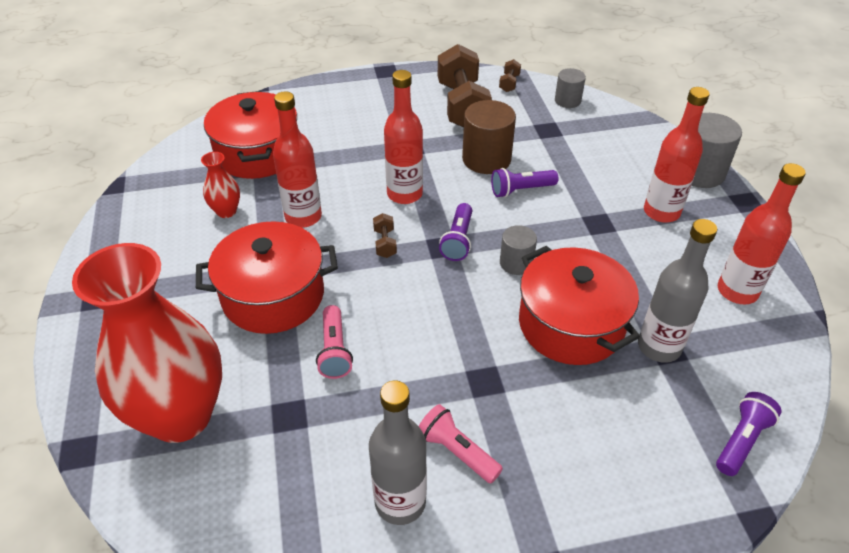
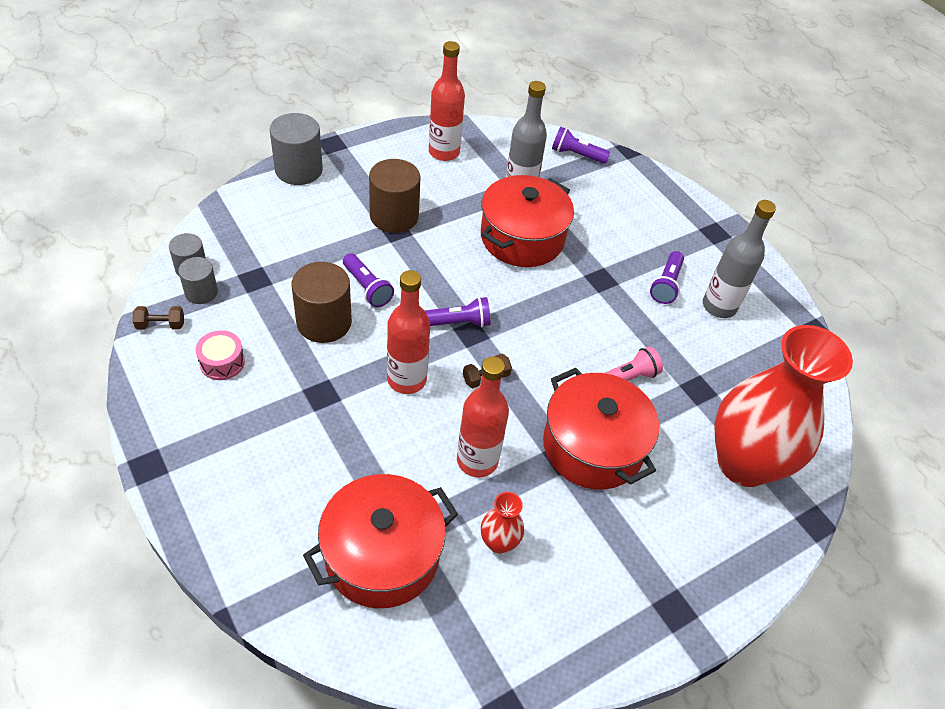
camera: 115 degrees left, 5 degrees up
pink flashlight [419,404,503,483] -> purple flashlight [650,251,684,304]
brown dumbbell [438,44,492,127] -> pink drum [196,330,245,380]
grey cylinder [500,225,537,275] -> grey cylinder moved to [178,257,218,304]
red bottle [644,87,710,223] -> none
none -> brown cylinder [369,159,421,233]

